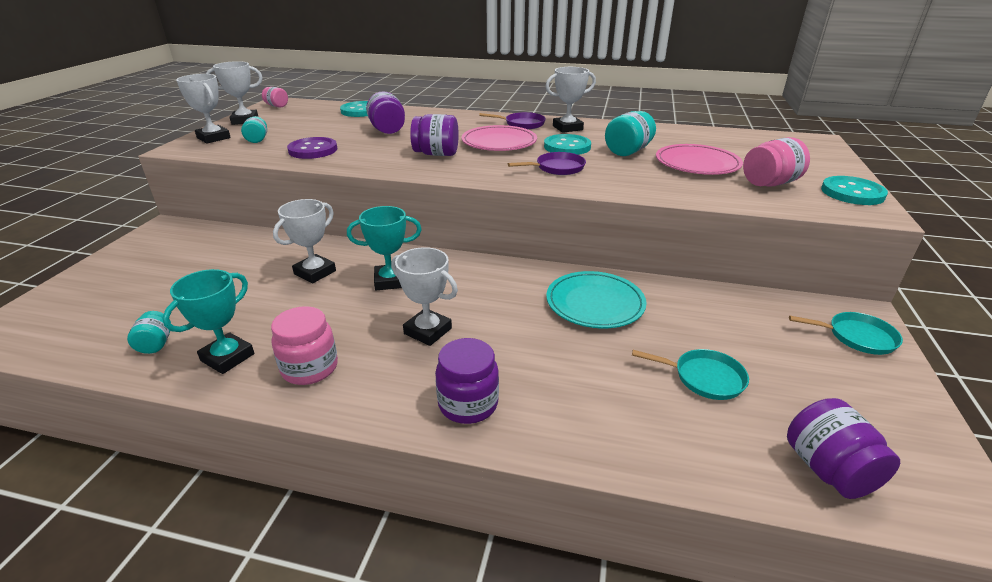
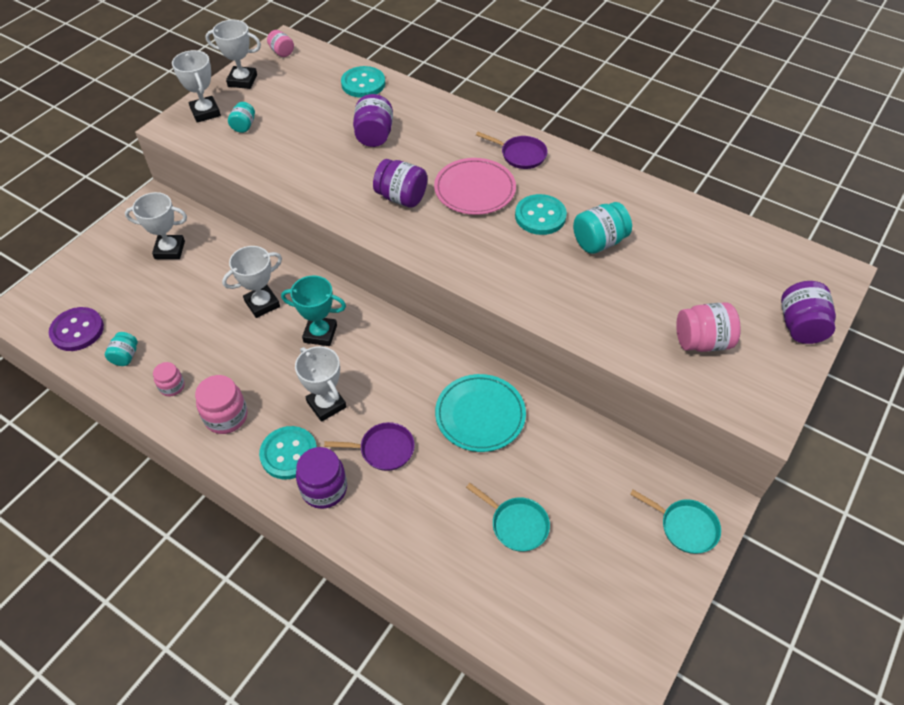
camera: 20 degrees right, 20 degrees up
turquoise trophy [162,269,254,374] -> pink jar [153,362,185,396]
purple button [287,137,337,159] -> purple button moved to [49,307,104,351]
purple pan [508,152,586,175] -> purple pan moved to [324,422,415,471]
white trophy [545,67,596,133] -> white trophy moved to [125,192,187,259]
pink plate [656,144,743,175] -> none
purple jar [787,398,900,499] -> purple jar moved to [781,281,836,344]
turquoise button [821,176,888,205] -> turquoise button moved to [259,426,317,479]

